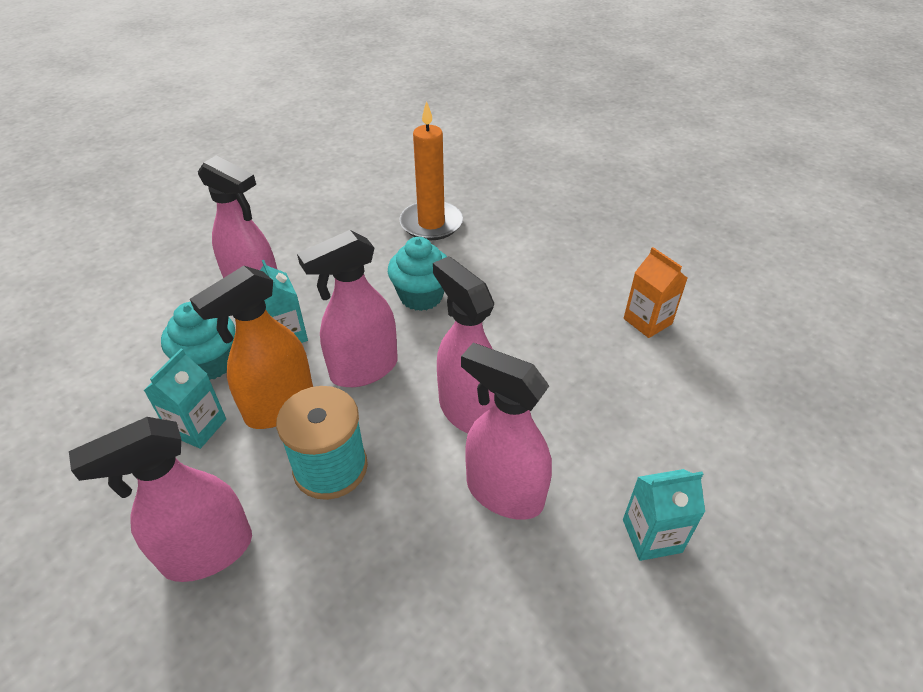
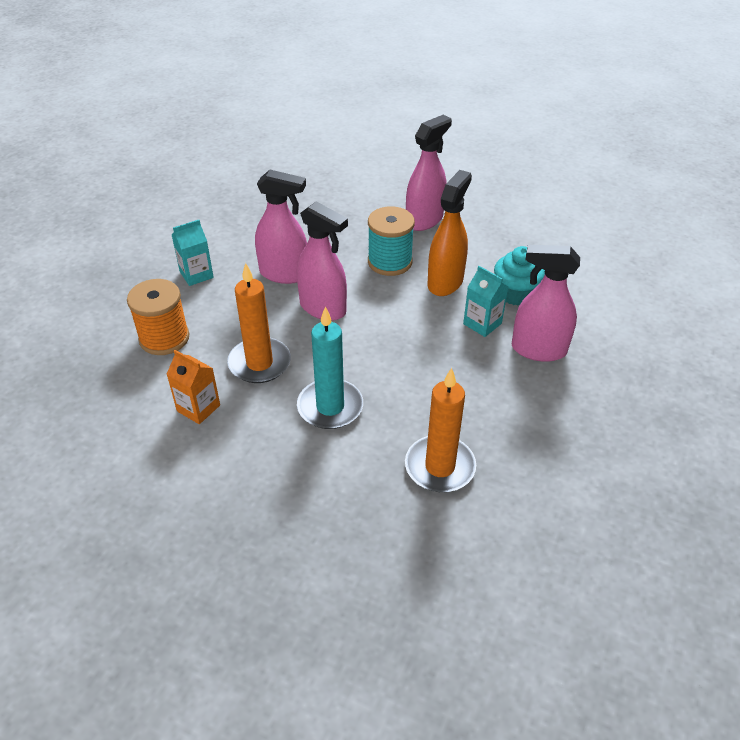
camera: 160 degrees right, 0 degrees up
turquoise carton [143,348,226,449] -> none
pink spray bottle [297,230,398,387] -> none
turquoise cupcake [388,237,447,311] -> none
none -> orange spool [127,279,189,355]
none -> orange candle [227,263,291,383]
none -> turquoise candle [297,307,363,429]

